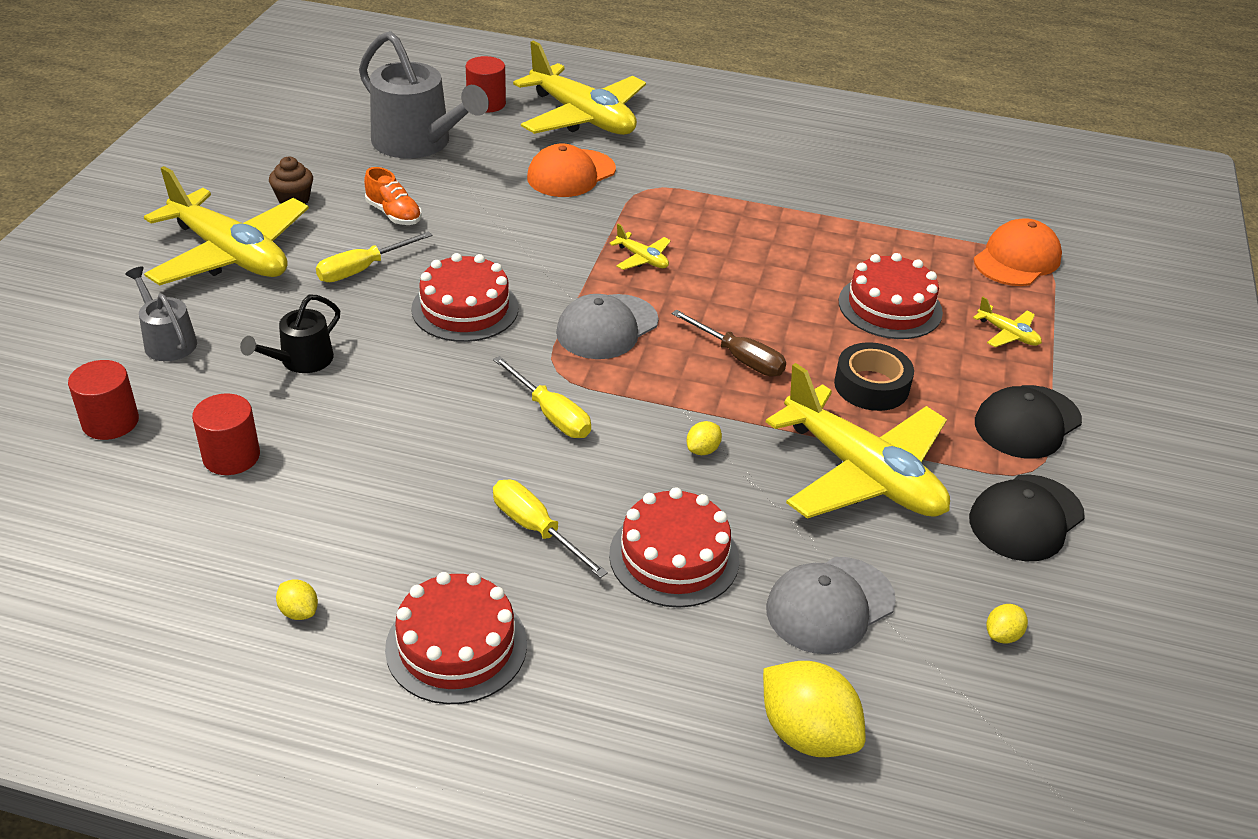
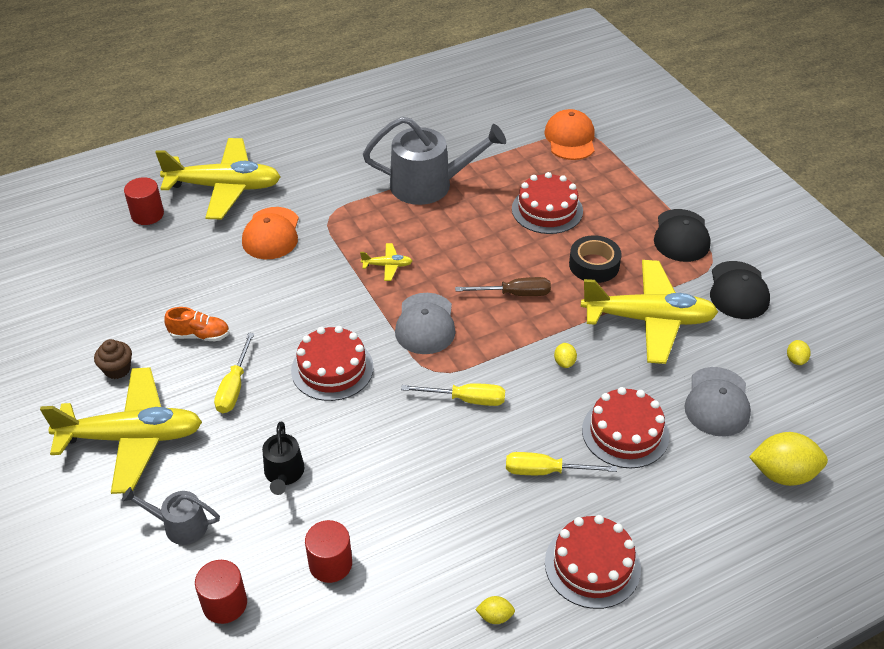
camera: 40 degrees left, 5 degrees up
grey watering can [359,31,489,159] -> grey watering can moved to [363,116,506,205]
yellow plane [973,297,1042,347] -> none

